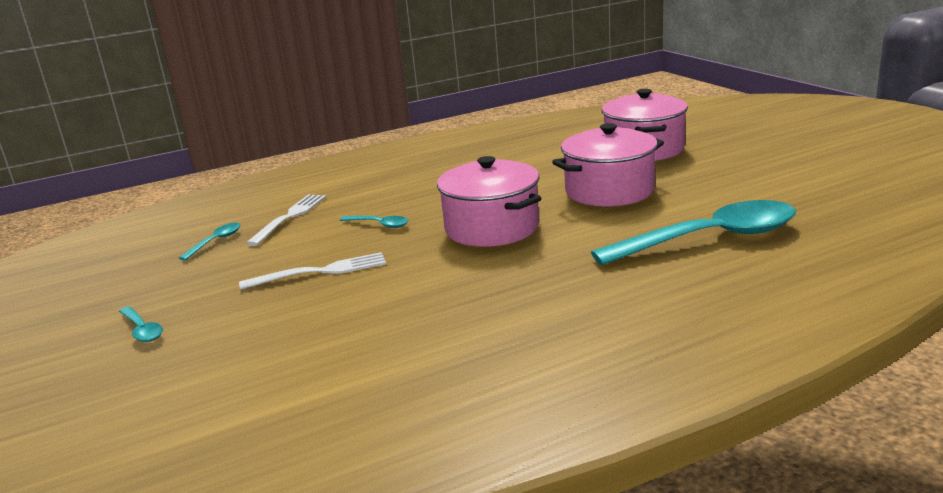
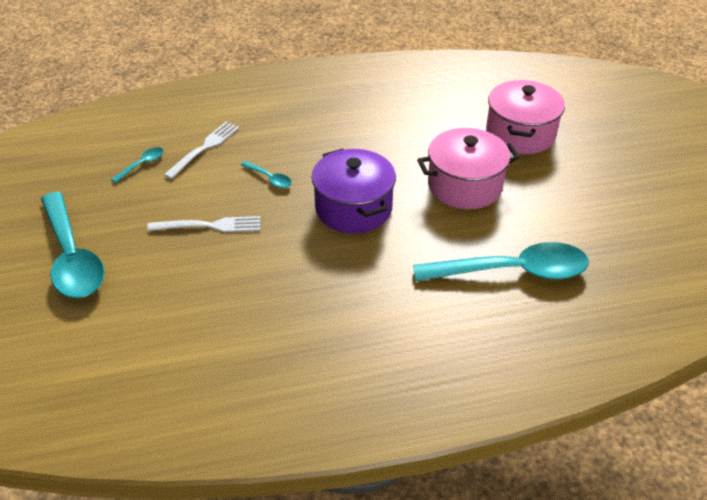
camera: 10 degrees right, 20 degrees up
turquoise spoon [119,307,163,342] -> turquoise spoon [41,192,104,298], size x2.42
pink pot [437,156,541,247] -> purple pot [311,148,396,234]

